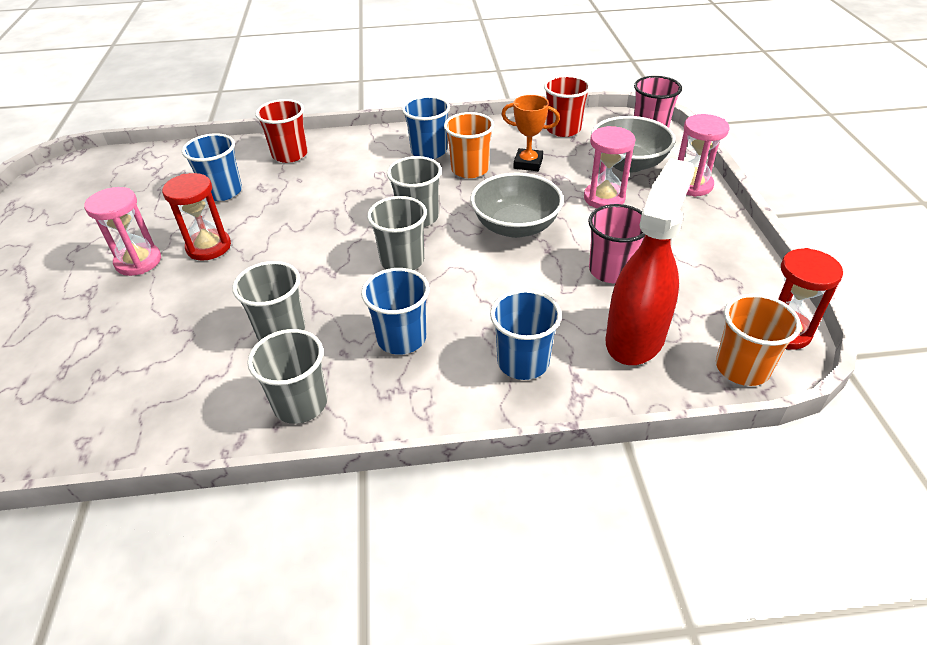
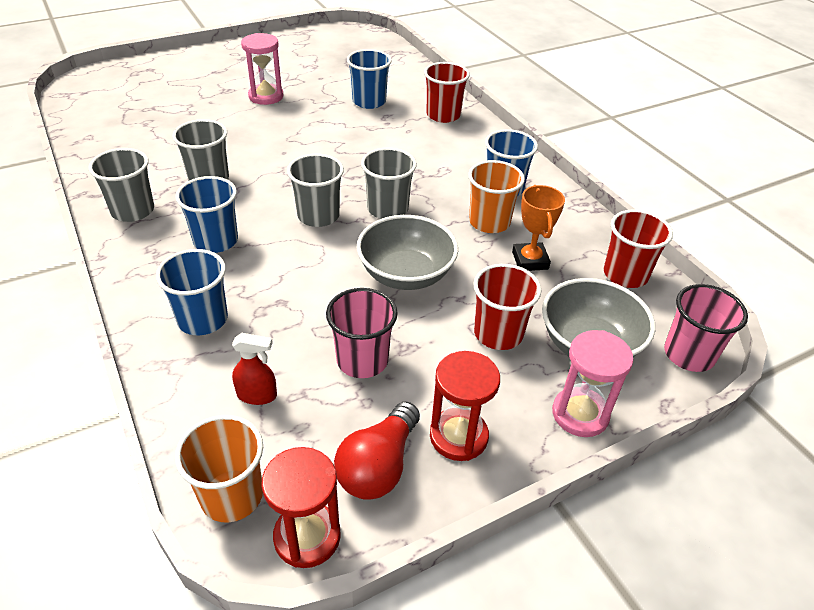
camera: 65 degrees right, 0 degrees up
red hourglass [162,173,231,261] -> red hourglass moved to [430,351,500,461]
pink hourglass [584,126,636,208] -> red cup [473,264,541,350]
red spray bottle [605,158,695,365] -> red spray bottle [232,333,277,405], size x0.43
none -> red light bulb [334,401,420,500]

